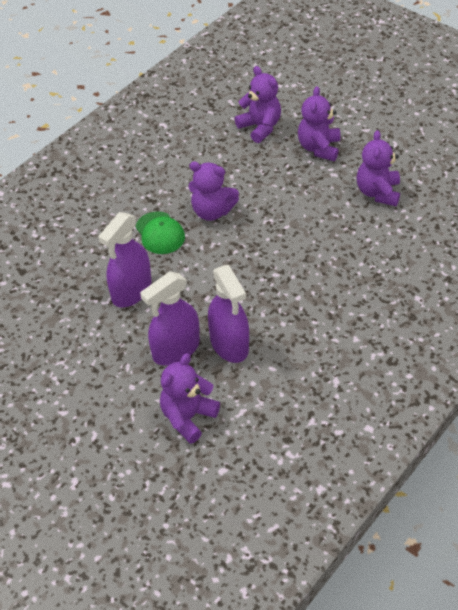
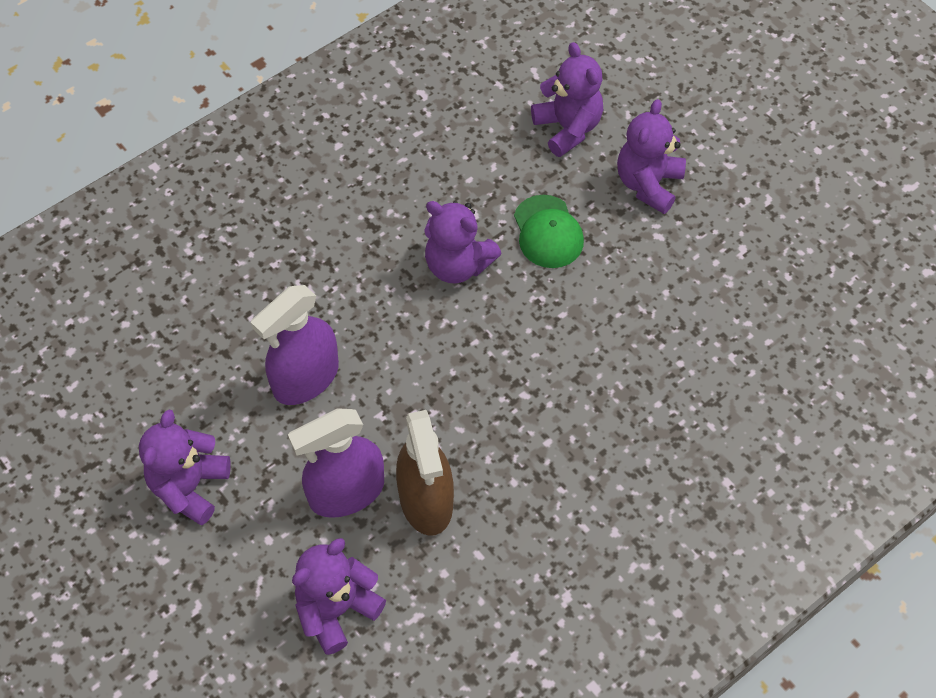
camera: 10 degrees right, 10 degrees up
green cap [136,211,185,254] -> green cap moved to [514,195,584,268]
purple spray bottle [208,265,249,363] -> brown spray bottle [396,410,454,536]
purple teddy bear [357,130,400,206] -> purple teddy bear moved to [139,410,231,525]

